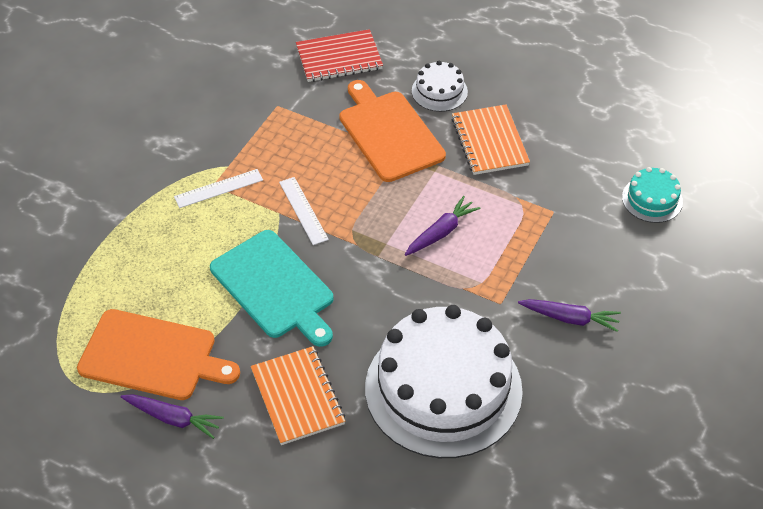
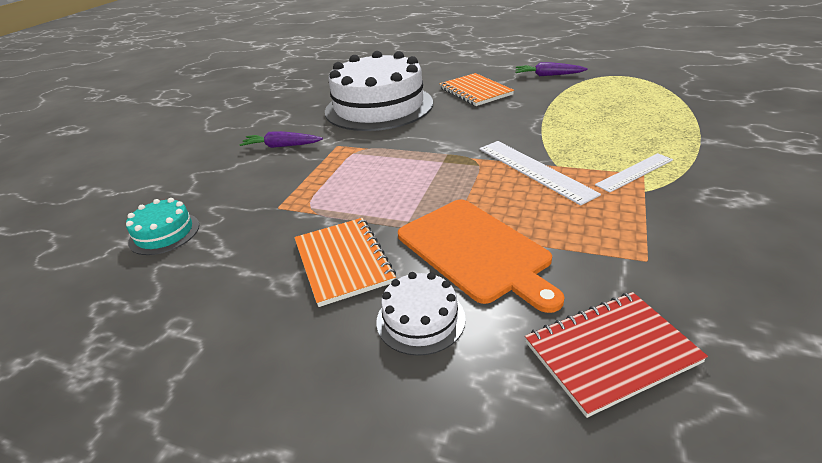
camera: 175 degrees right, 15 degrees down
orange cutting board [77,309,240,400] -> none
turquoise cutting board [210,230,334,347] -> none
white ruler [279,177,329,245] -> white ruler [480,141,601,205], size x1.54
purple carrot [405,196,480,256] -> none

